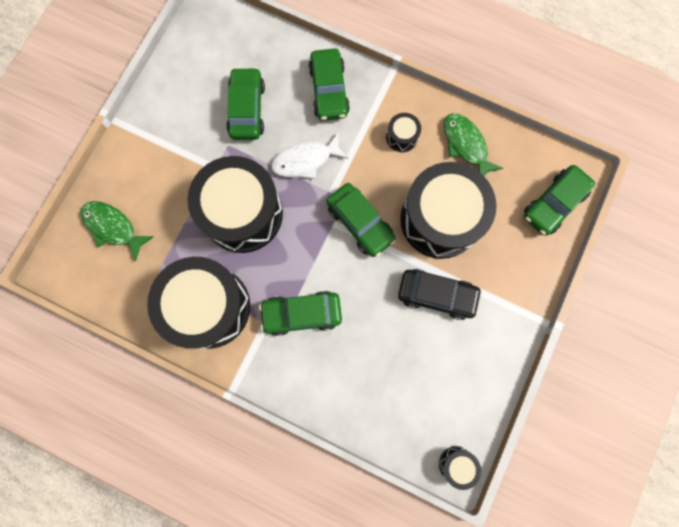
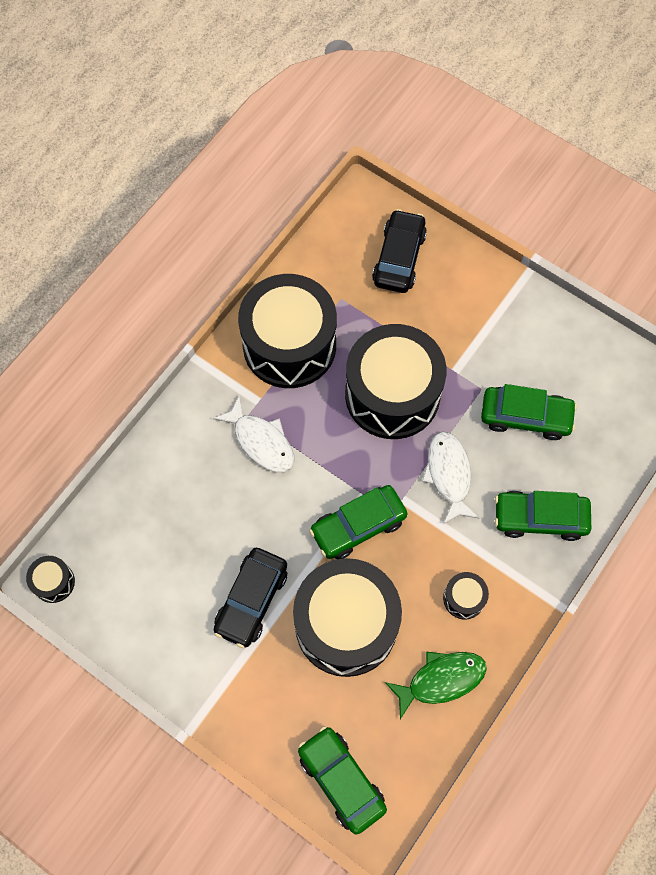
camera: 100 degrees right, 10 degrees down
green fish [80,201,154,261] -> black car [372,209,427,293]
green car [259,291,342,336] -> white fish [213,396,294,473]

